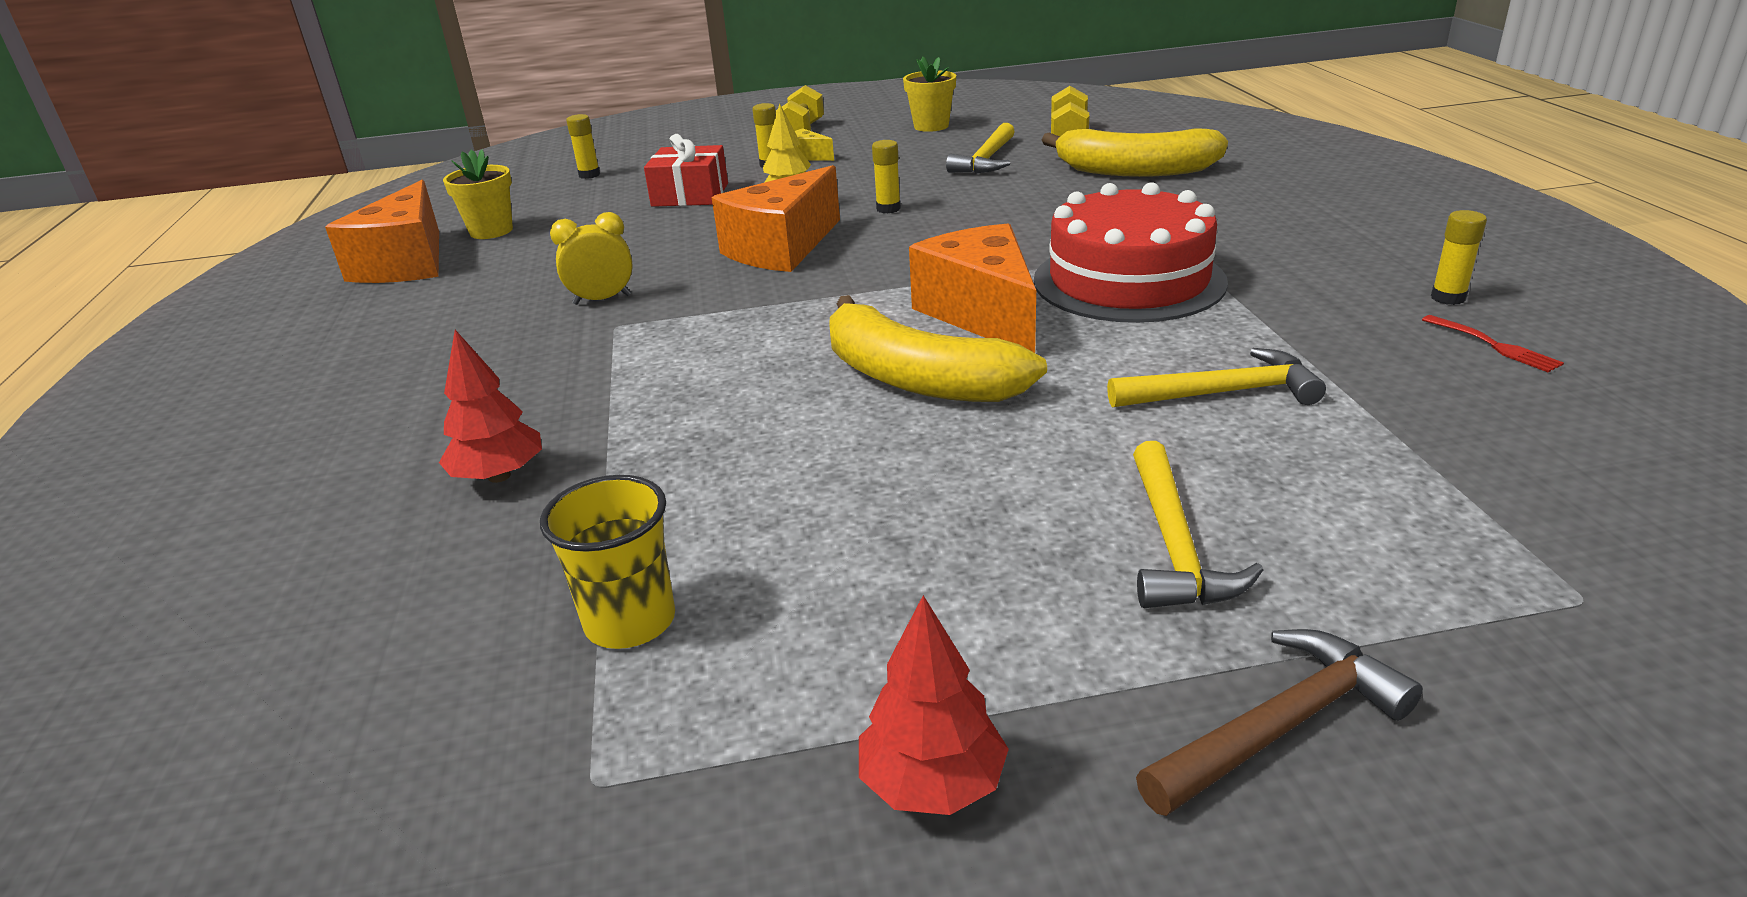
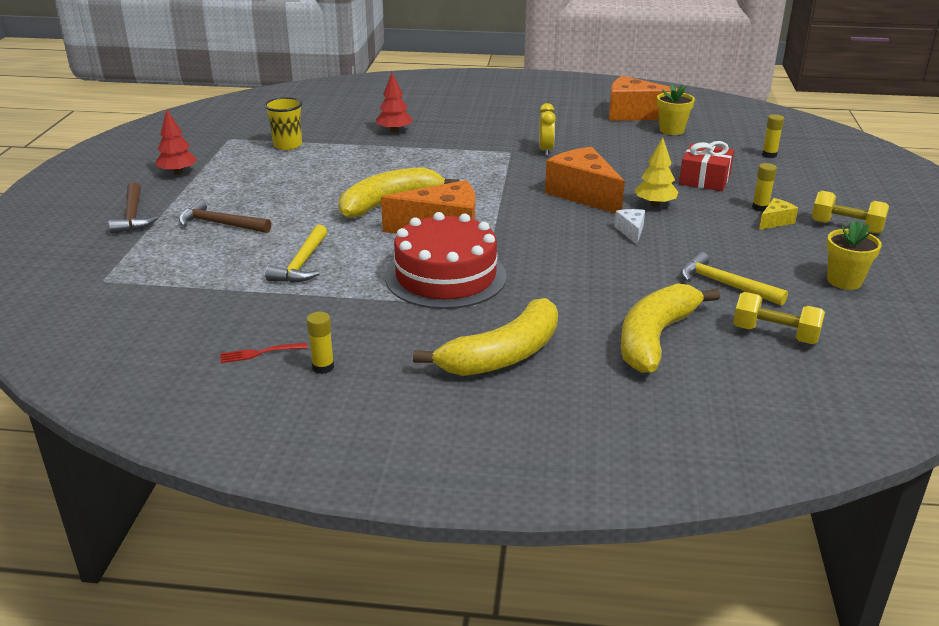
camera: 105 degrees right, 0 degrees up
yellow glue stick [872,140,901,213] -> white cheese [614,209,645,245]
yellow hammer [1133,441,1263,608] -> brown hammer [179,199,271,233]
none -> yellow banana [413,298,558,376]

